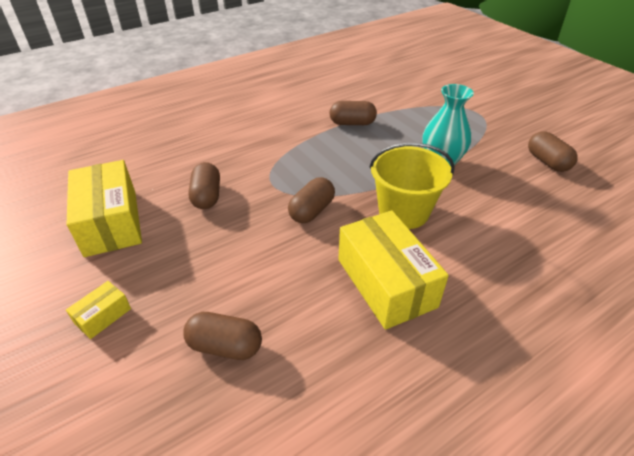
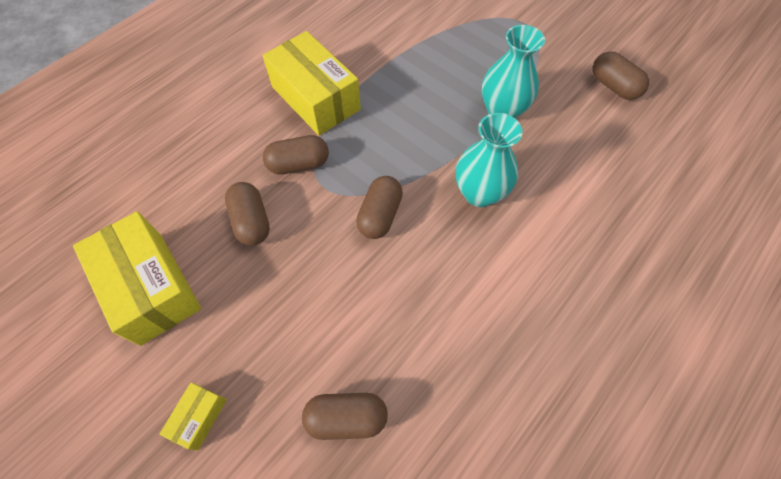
camera: 15 degrees left, 20 degrees up
brown capsule [329,101,377,125] -> brown capsule moved to [263,135,329,175]
yellow box [338,210,449,330] -> yellow box moved to [262,31,361,135]
yellow bucket [369,143,455,229] -> turquoise vase [456,113,523,207]

